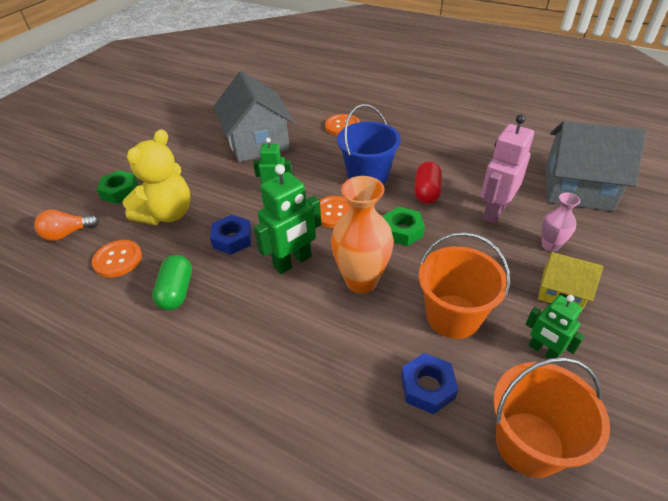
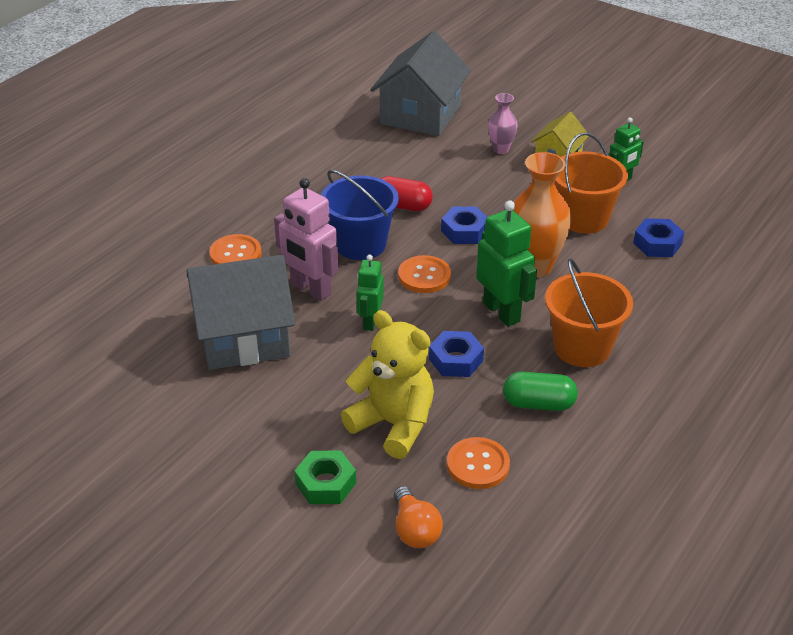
camera: 85 degrees left, 5 degrees down
green nut [383,207,425,246] -> blue nut [441,207,487,244]
pink robot [481,114,534,224] -> pink robot moved to [274,178,338,301]
orange bucket [493,357,610,478] -> orange bucket moved to [545,258,633,367]

